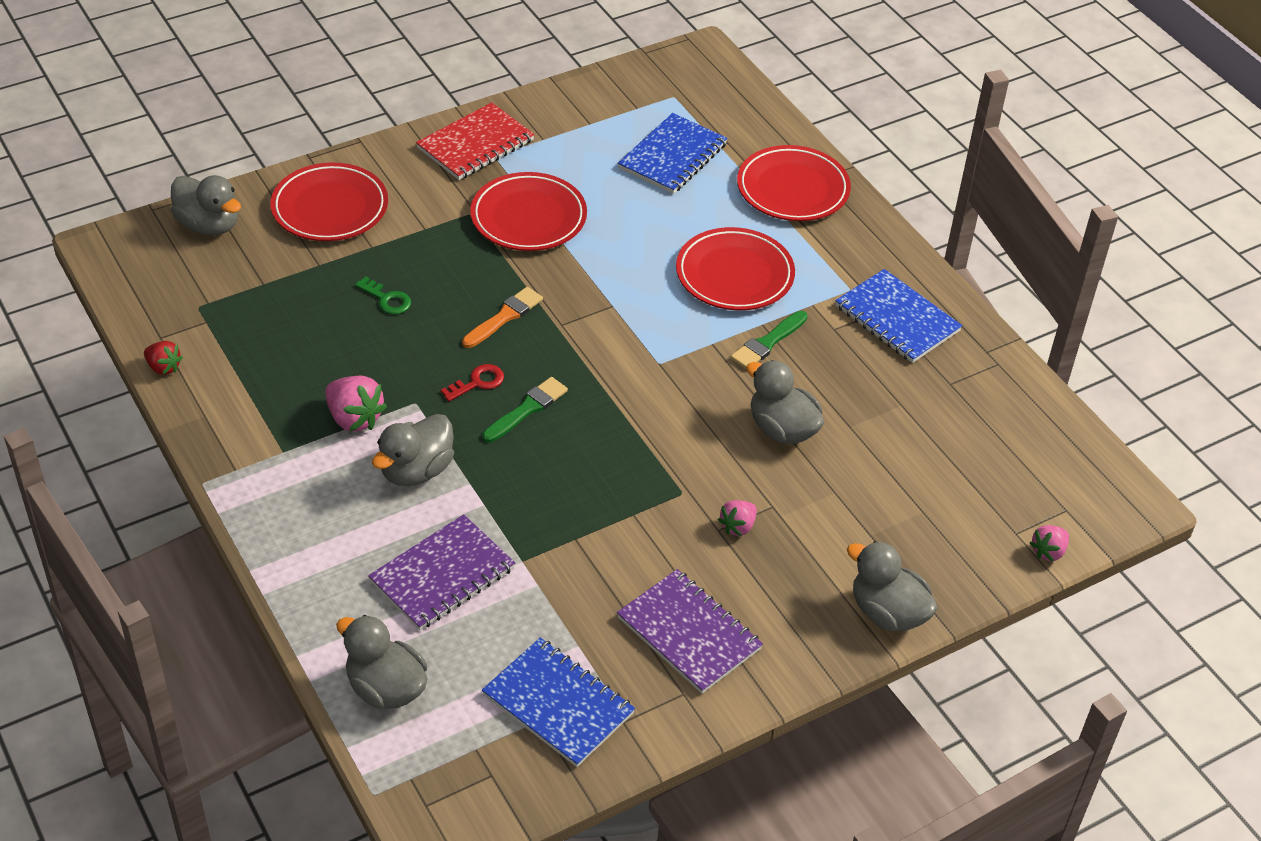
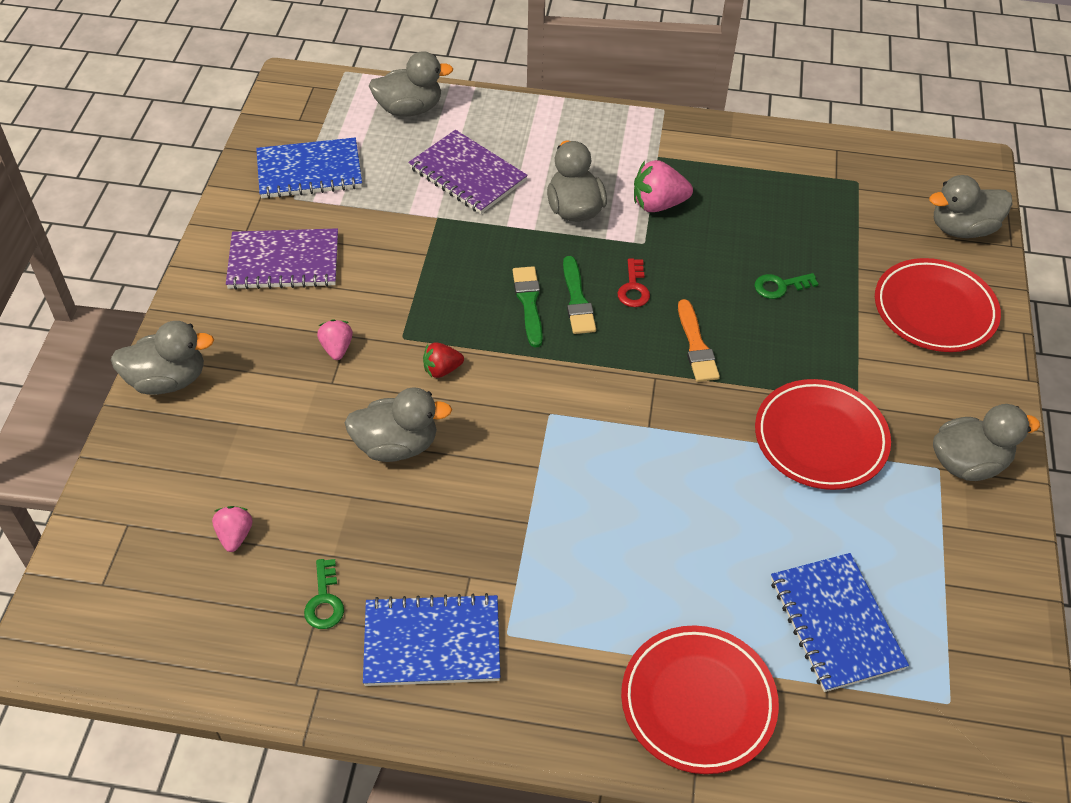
camera: 130 degrees right, 5 degrees up
red strawberry [144,341,183,375] -> red strawberry moved to [423,343,464,378]
purple notebook [368,514,515,630] -> purple notebook turned 45 degrees counterclockwise [408,130,528,214]
red notebook [416,102,535,180] -> grey duck [933,404,1040,481]
red plate [676,227,795,310] -> none
green brush [730,311,808,370] -> green brush moved to [513,266,543,348]
pink strawberry [1030,525,1069,562] -> pink strawberry moved to [212,506,252,552]
none -> green key [304,559,344,629]

